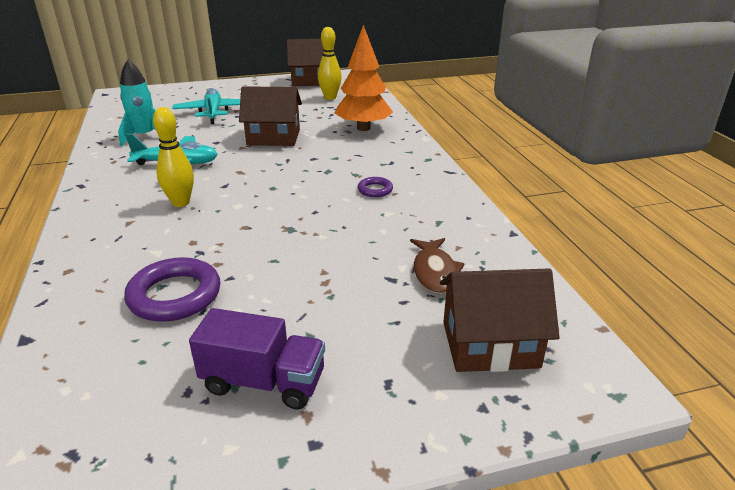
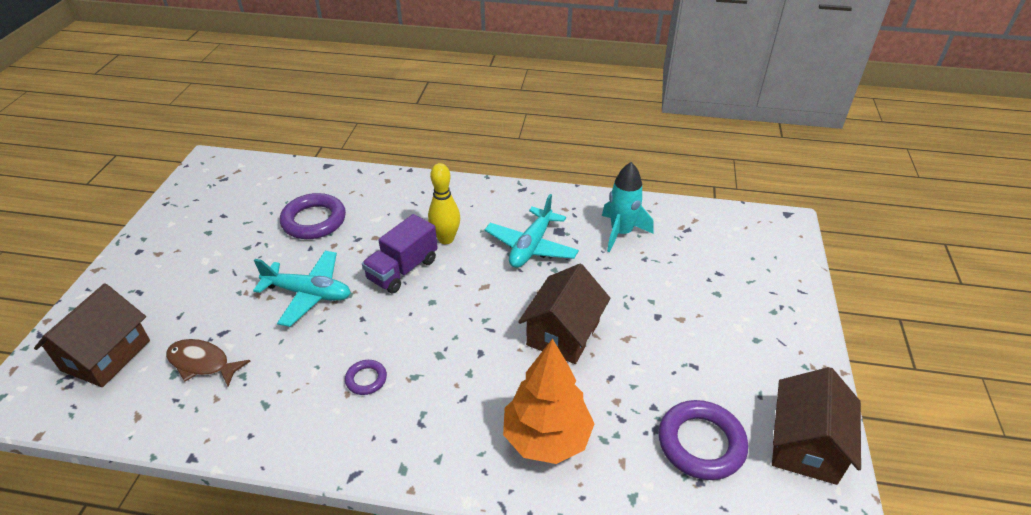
camera: 115 degrees right, 10 degrees up
turquoise plane [172,88,240,124] -> turquoise plane moved to [253,251,351,327]
purple truck [189,308,325,410] -> purple truck moved to [362,214,438,294]
yellow bowling pin [318,27,342,100] -> purple ring [658,400,748,480]

